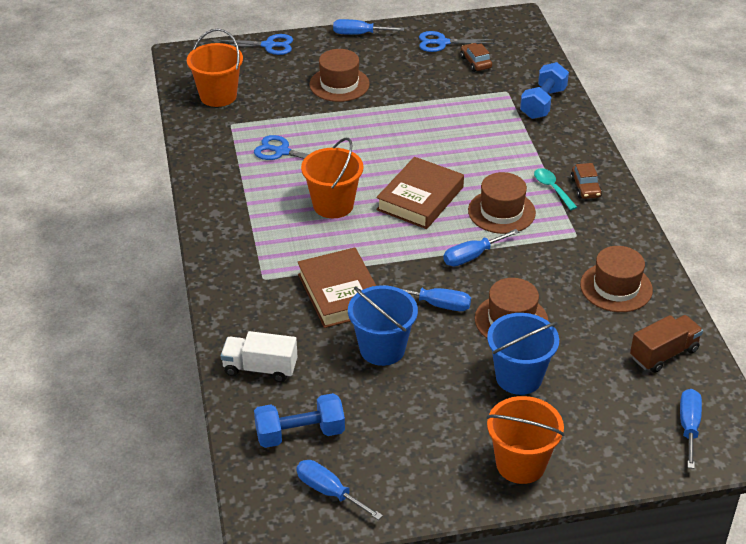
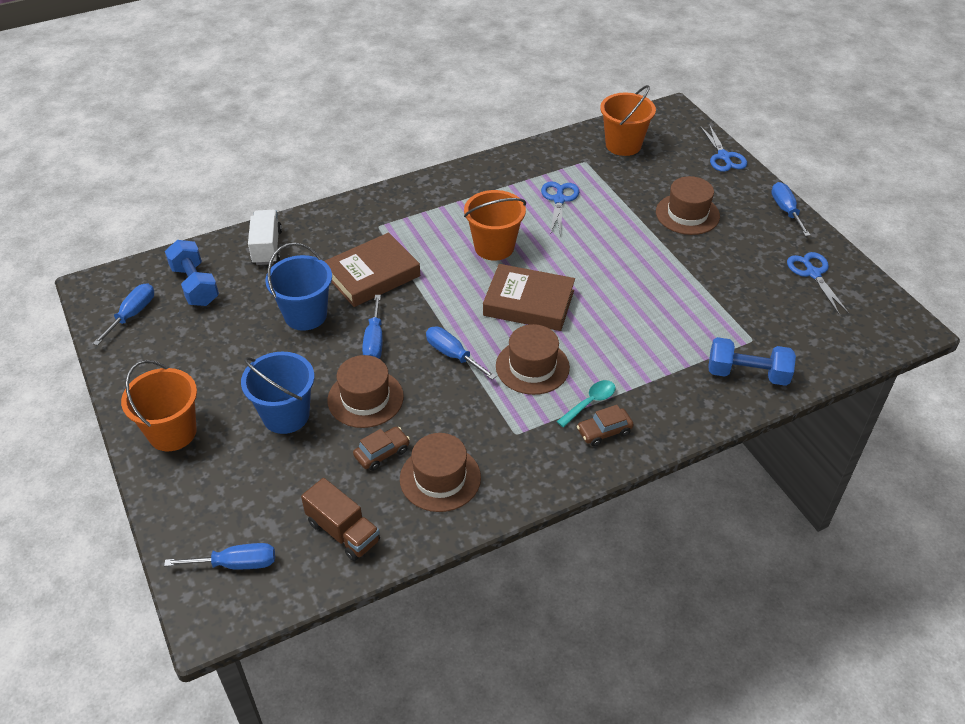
camera: 75 degrees right, 5 degrees up
brown car [460,43,492,72] -> brown car moved to [353,427,410,471]

